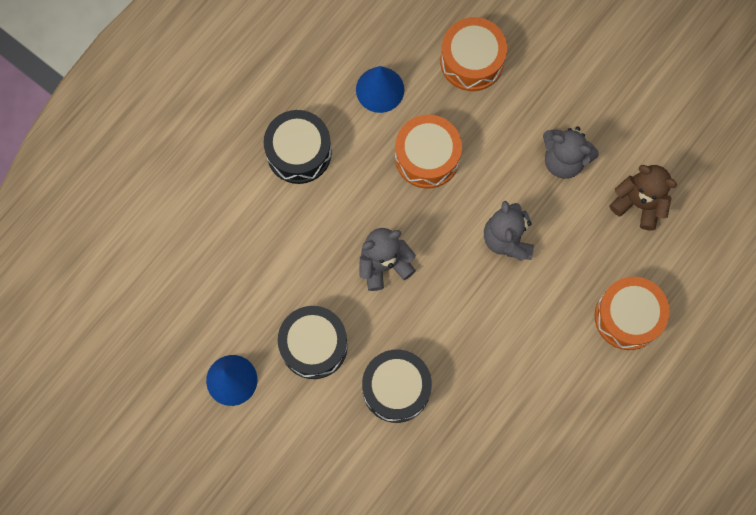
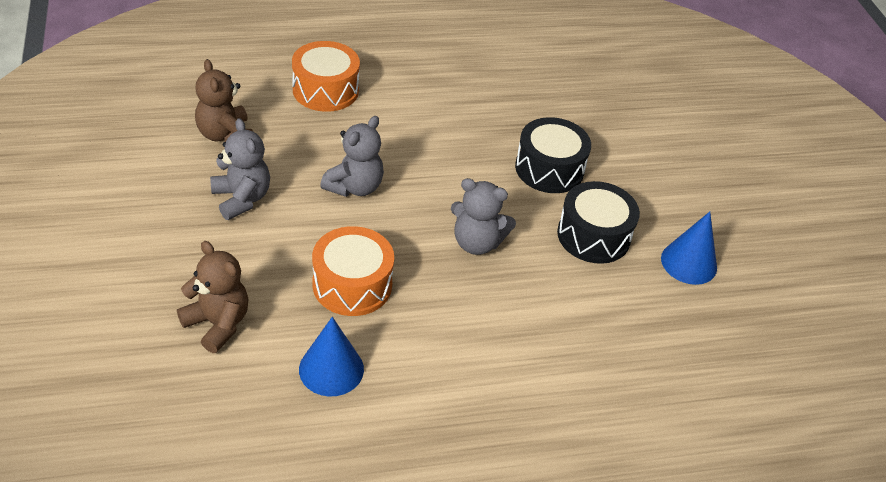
camera: 145 degrees left, 30 degrees down
black drum [264,110,332,184] -> none
orange drum [440,17,507,91] -> brown teddy bear [177,241,248,353]

